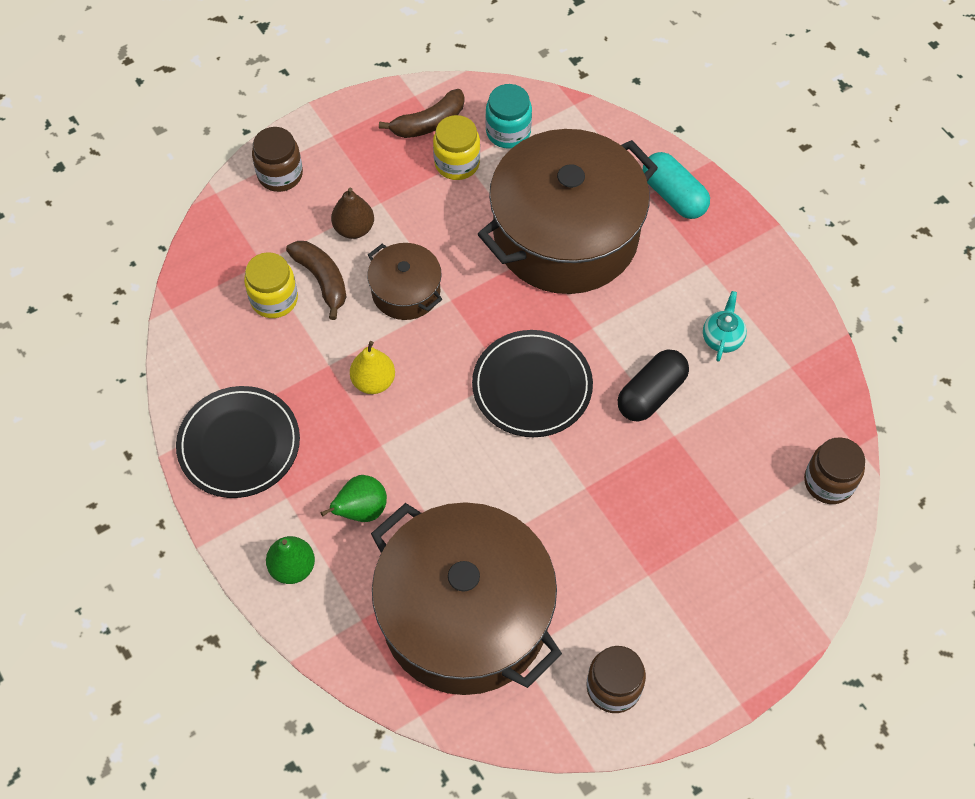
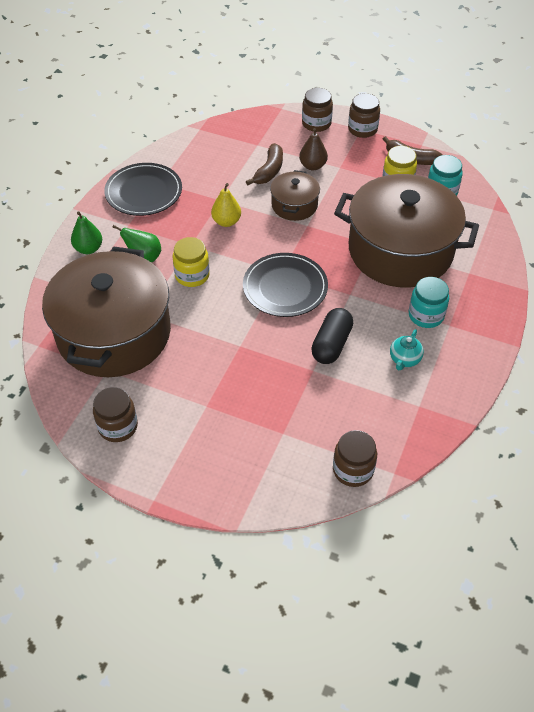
camera: 55 degrees right, 10 degrees down
yellow jar [244,252,298,318] -> yellow jar moved to [172,237,210,287]
black capsule [618,349,689,422] -> black capsule turned 75 degrees counterclockwise [311,308,353,364]
turquoise capsule [643,152,710,219] -> none
turquoise teapot [703,291,747,362] -> turquoise teapot turned 135 degrees clockwise [390,329,424,370]
none -> brown jar [348,93,380,138]
none -> turquoise jar [408,277,449,328]

